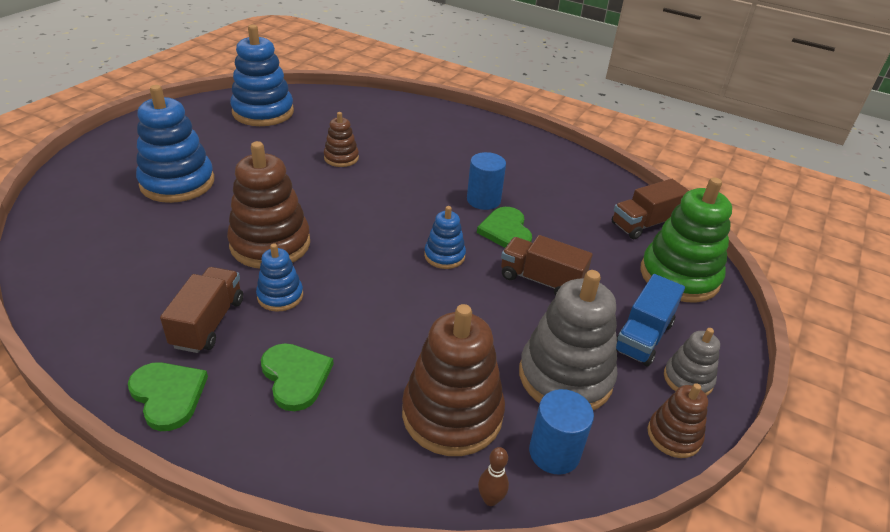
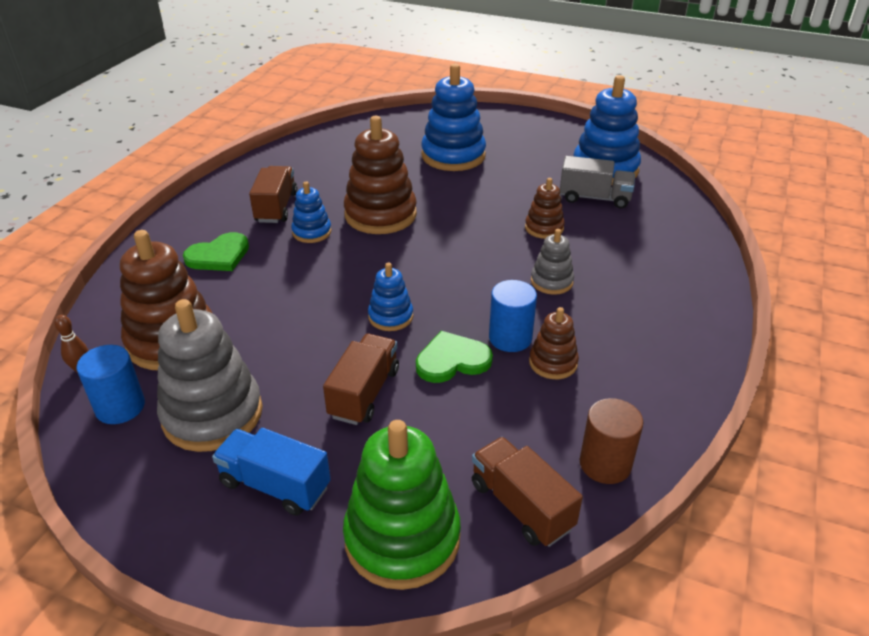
camera: 85 degrees right, 0 degrees up
green heart [128,362,208,431] -> none
brown truck [160,267,243,353] -> brown truck turned 90 degrees counterclockwise [249,166,298,223]
brown stacking toy [648,383,708,458] -> brown stacking toy moved to [529,307,579,379]
grey stacking toy [664,328,720,396] -> grey stacking toy moved to [531,229,574,295]
none -> grey truck [560,156,635,209]
none -> brown cylinder [580,398,643,484]

